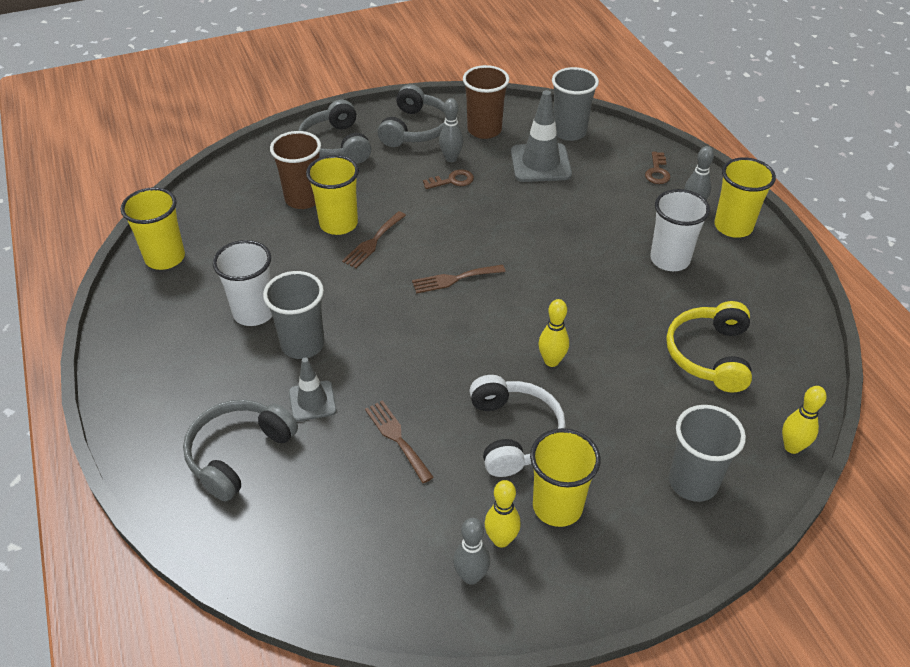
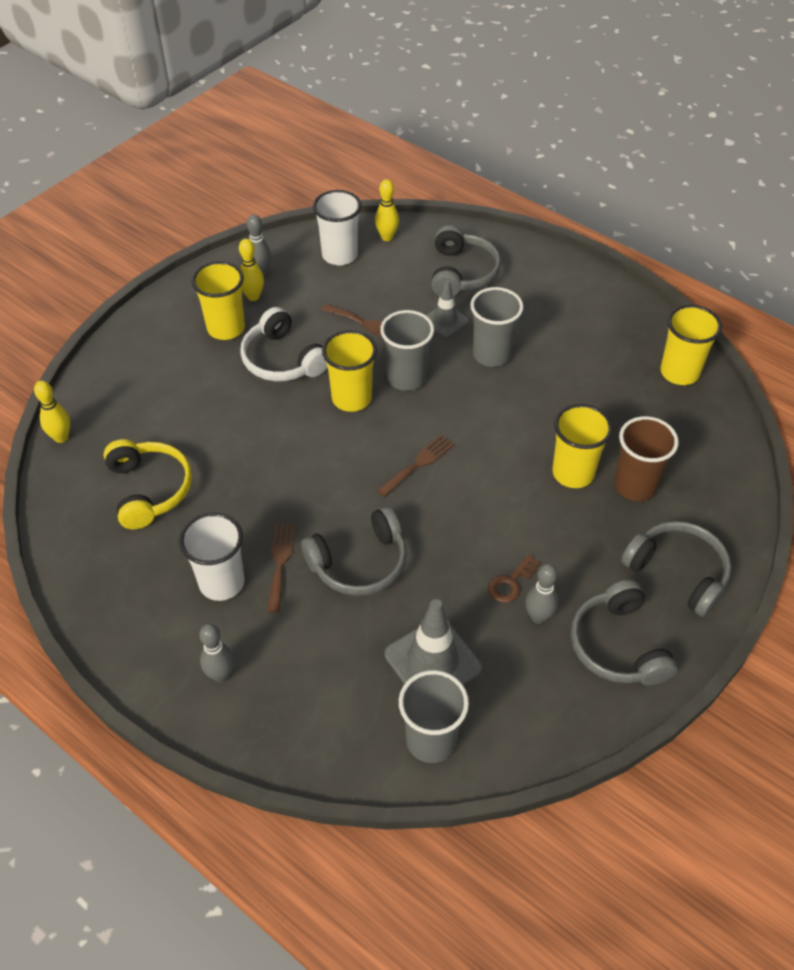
camera: 150 degrees right, 5 degrees up
white cup [213,240,272,326] -> white cup moved to [313,190,361,265]
brown fork [342,211,406,268] -> brown fork moved to [267,524,295,613]
brown cup [463,65,509,139] -> none
yellow bowling pin [539,299,569,367] -> yellow bowling pin moved to [375,179,399,241]
brown key [645,152,671,184] -> none
grey cup [669,405,746,502] -> grey cup moved to [380,310,434,391]
yellow cup [714,157,776,238] -> yellow cup moved to [322,330,377,412]
none -> grey headphones [301,506,407,596]

